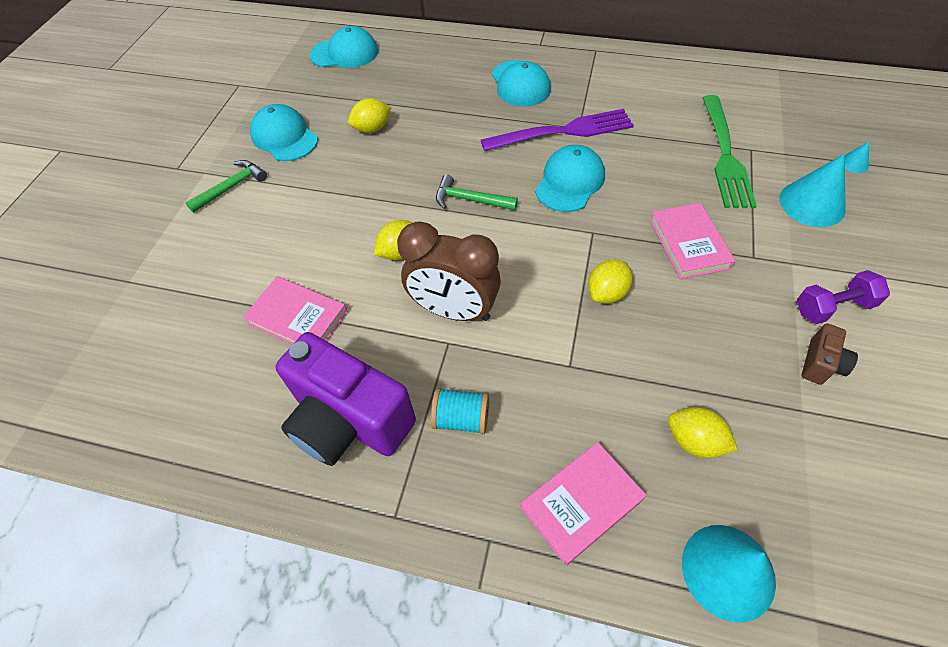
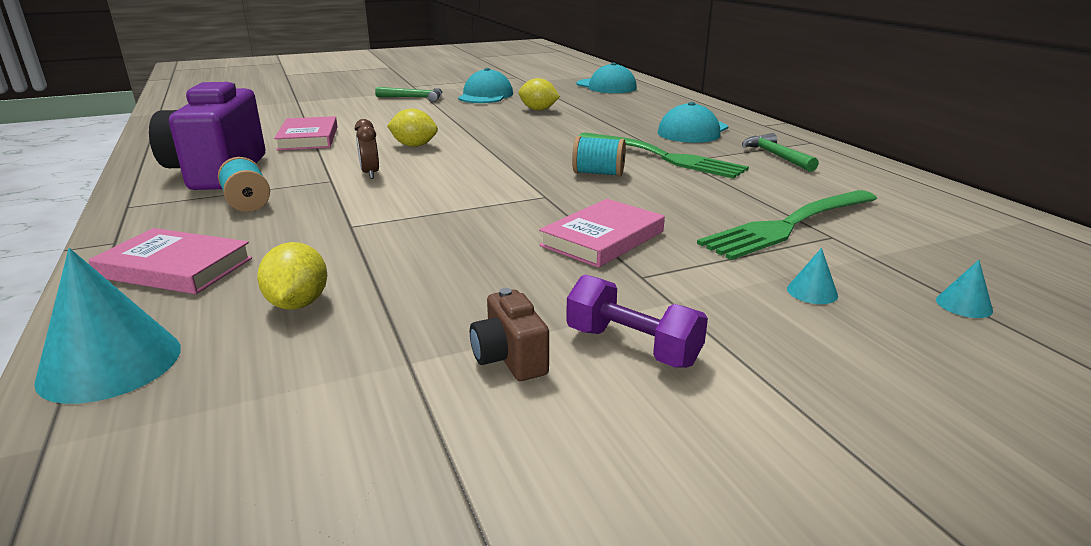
camera: 50 degrees right, 30 degrees down
brown clock [397,221,501,321] -> brown clock [355,119,379,179], size x0.45
green hammer [436,174,518,210] -> green hammer moved to [742,133,819,172]
purple fork [481,109,634,151] -> green fork [578,132,749,179]
turquoise cap [535,145,605,212] -> turquoise spool [572,136,626,177]
yellow lemon [588,260,632,304] -> none
turquoise cone [779,154,846,227] -> turquoise cone [787,248,838,304], size x0.46
brown camera [802,323,858,385] -> brown camera turned 75 degrees clockwise [470,288,549,381]

